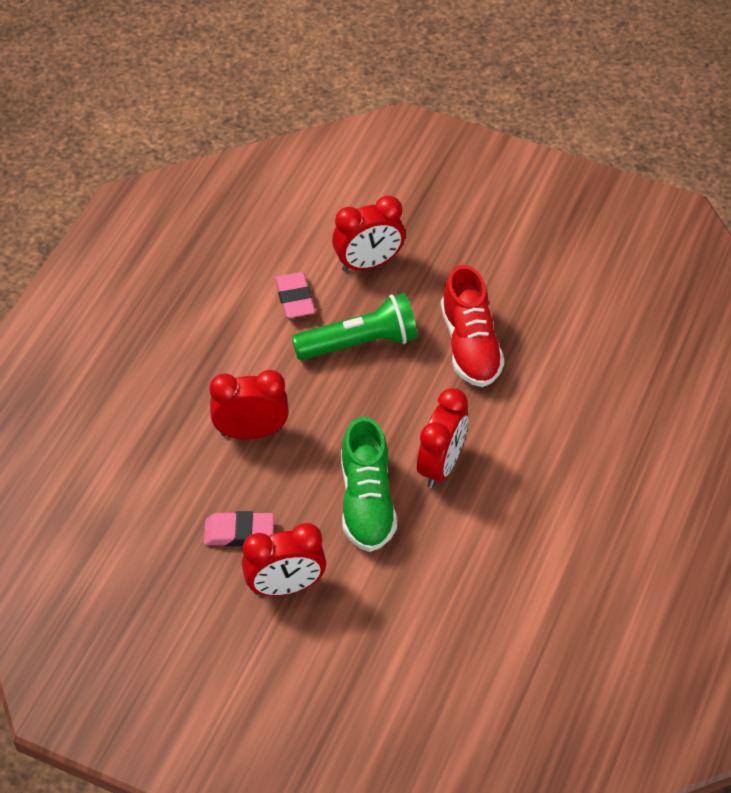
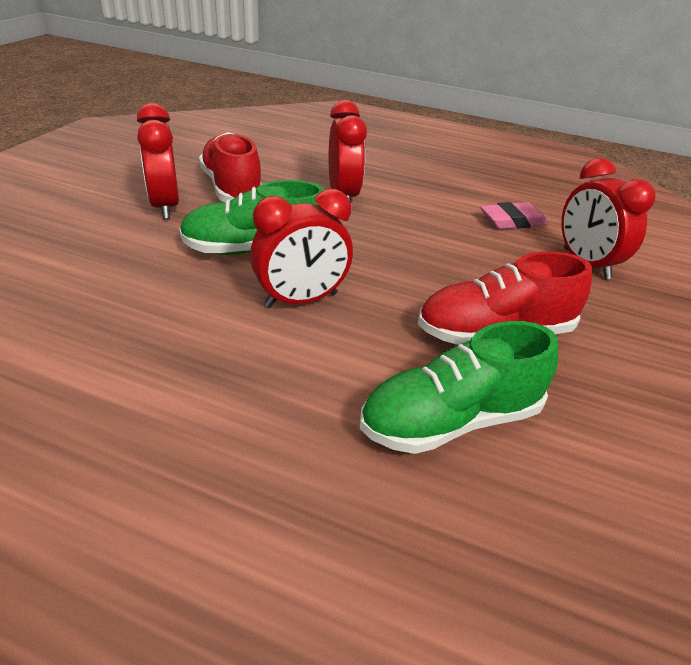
camera: 85 degrees right, 15 degrees down
pink eraser [204,511,274,546] -> red shoe [199,132,261,202]
green flashlight [292,293,418,360] -> none
red clock [417,388,468,488] -> red clock turned 45 degrees counterclockwise [250,189,353,308]
none -> green shoe [360,321,558,454]

